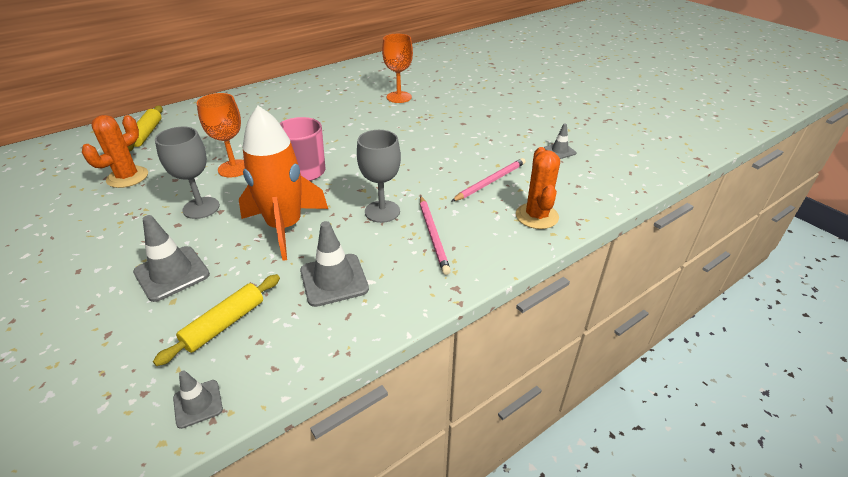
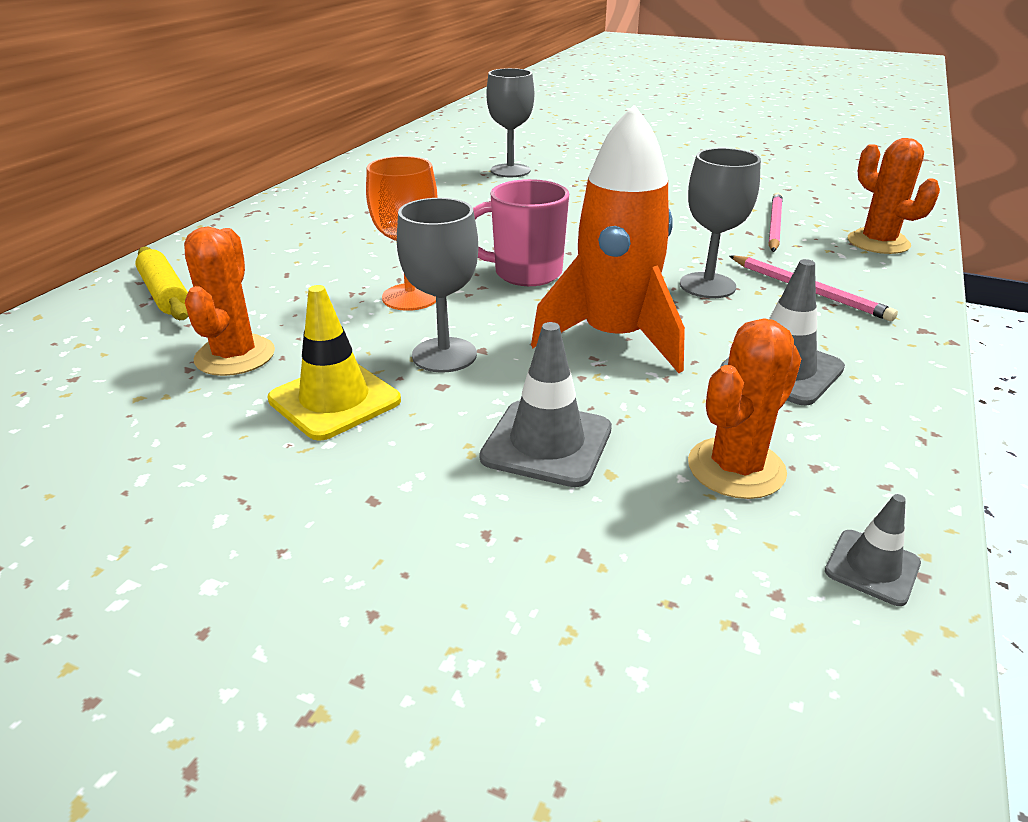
camera: 30 degrees left, 5 degrees down
yellow rolling pin [153,274,280,366] -> orange cactus [688,318,801,499]
orange goblet [382,34,413,103] -> grey goblet [486,68,534,177]
grey traffic cone [544,123,576,159] -> none
none -> yellow traffic cone [267,285,401,441]

